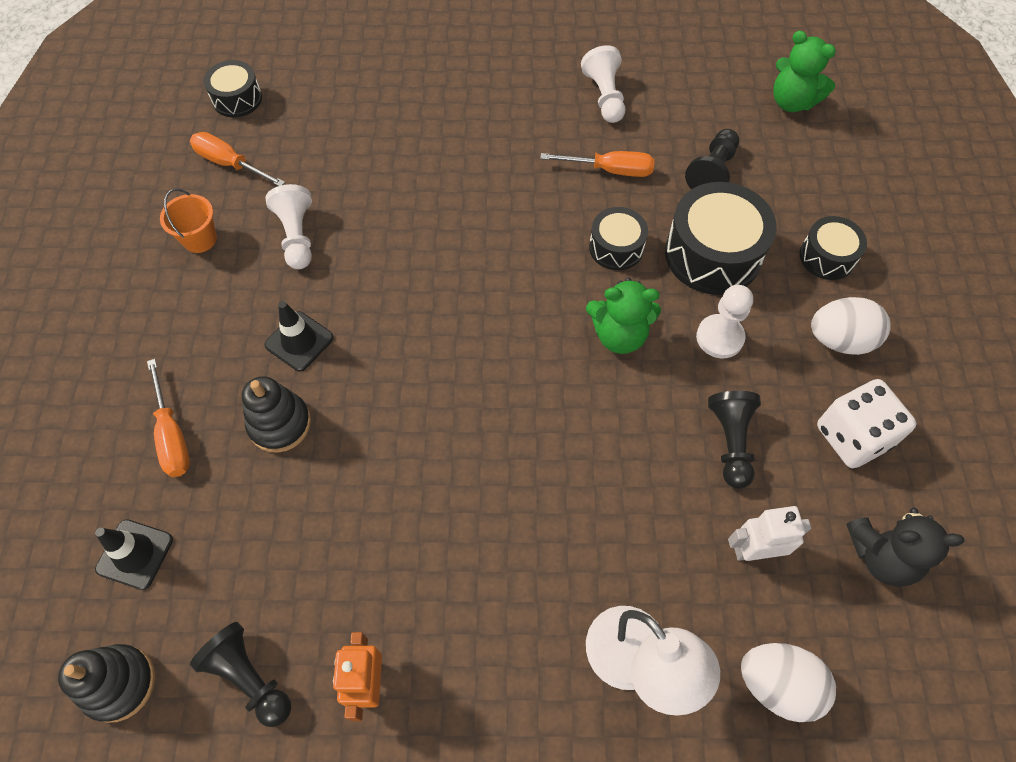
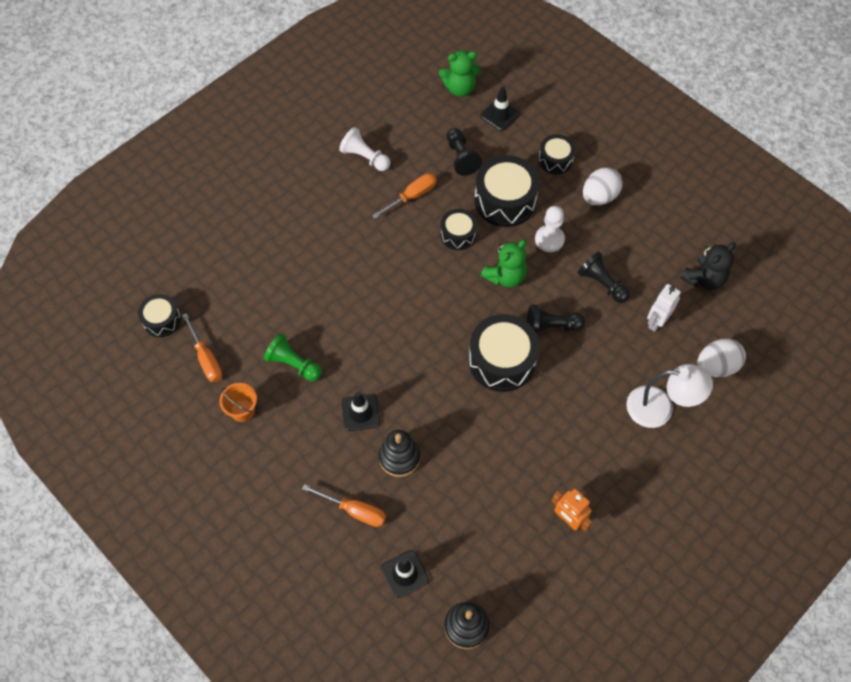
camera: 45 degrees left, 0 degrees up
orange screwdriver [190,132,285,186] -> orange screwdriver turned 105 degrees counterclockwise [182,313,222,383]
black pawn [190,622,291,727] -> black pawn moved to [527,304,585,334]
white pawn [266,184,312,269] -> green pawn [264,333,322,381]
white dice [817,379,916,468] -> none
none -> black drum [469,314,539,392]
none -> black traffic cone [481,86,520,131]

